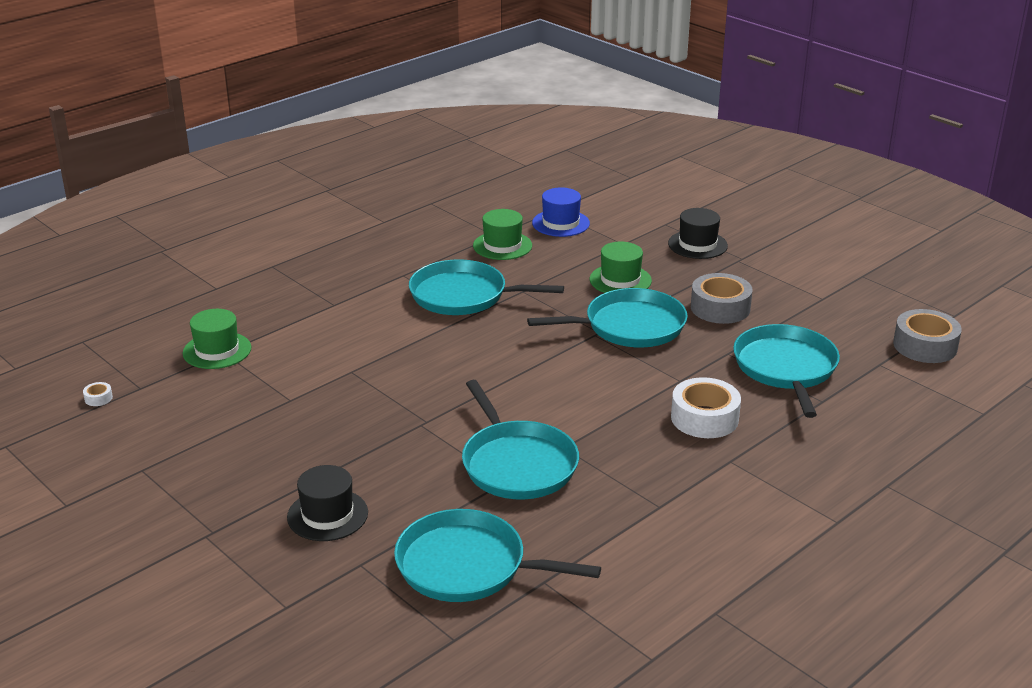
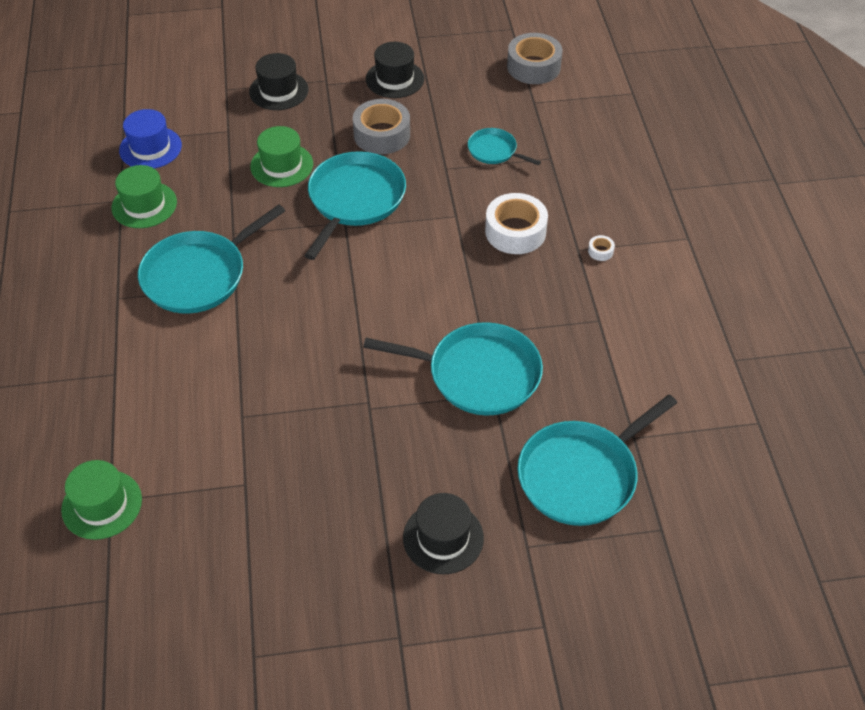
camera: 55 degrees left, 20 degrees up
white tape [83,382,113,406] -> white tape moved to [588,235,615,261]
turquoise pan [733,324,840,418] -> turquoise pan [468,128,541,165], size x0.52
none -> black hat [366,42,424,98]

